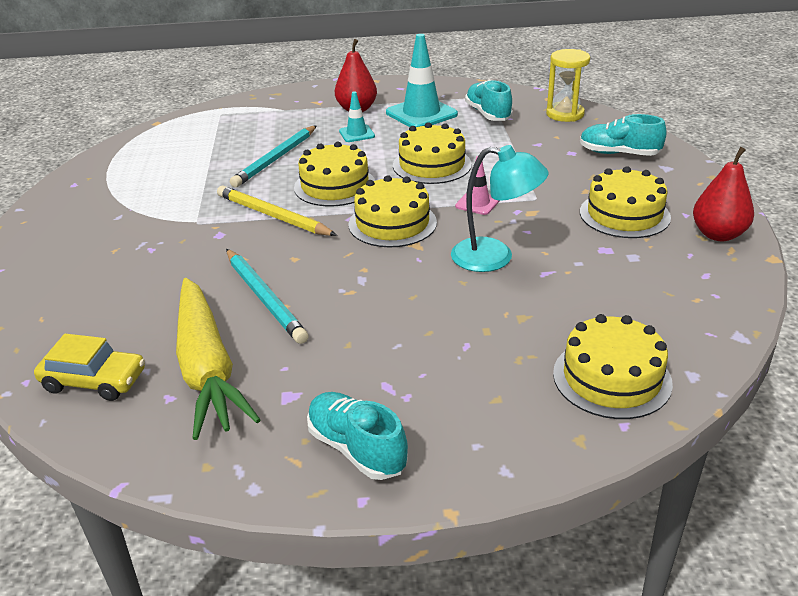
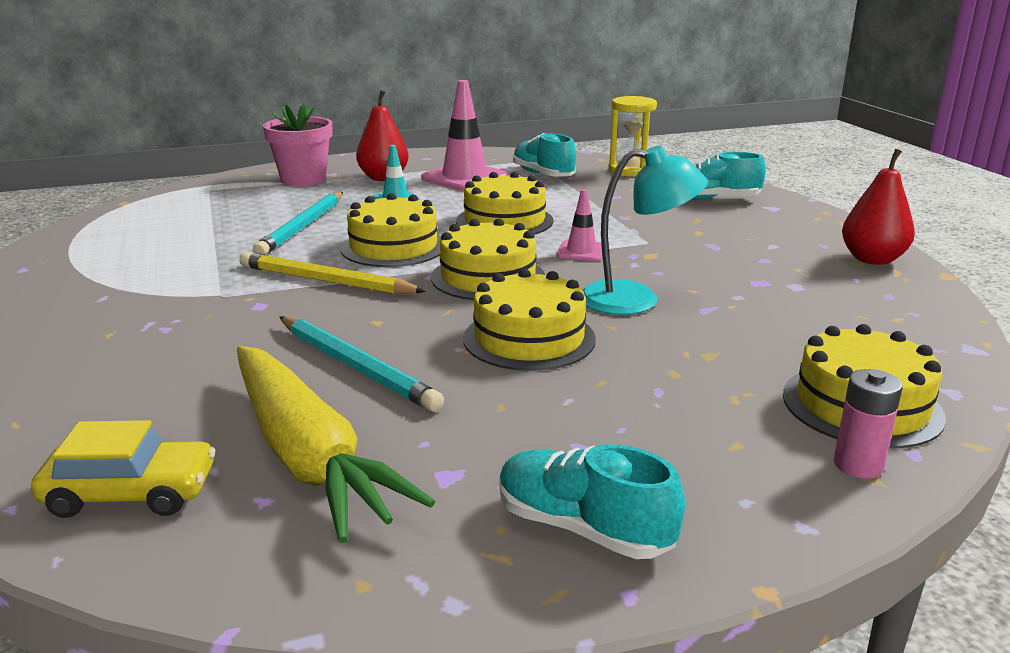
camera: 15 degrees left, 10 degrees down
turquoise traffic cone [386,34,458,127] -> pink traffic cone [421,80,508,191]
yellow cake [580,166,671,238] -> yellow cake moved to [463,269,596,371]
none -> pink flower pot [263,104,332,186]
none -> pink battery [834,369,903,479]

